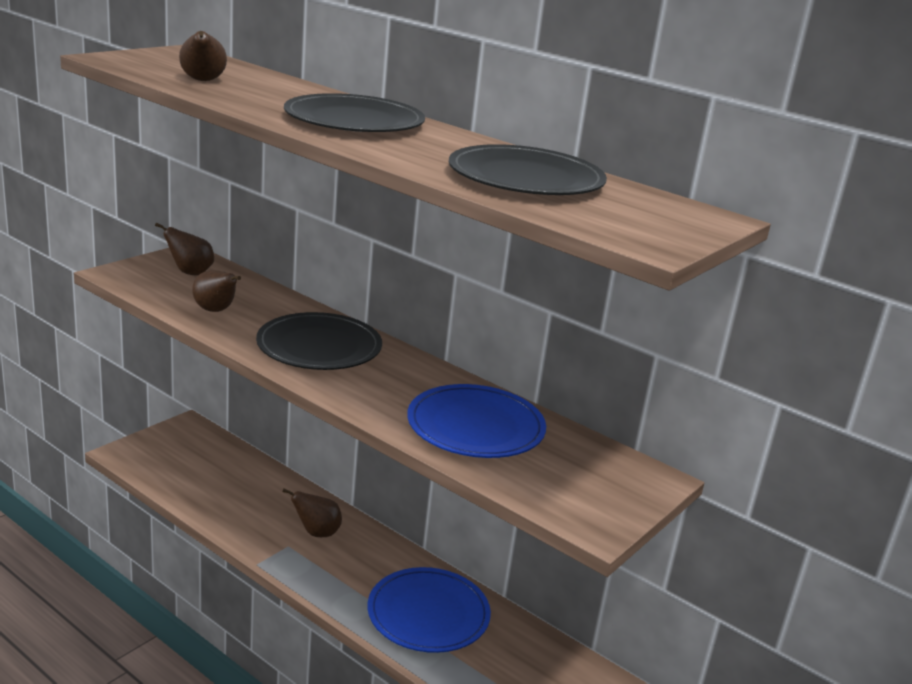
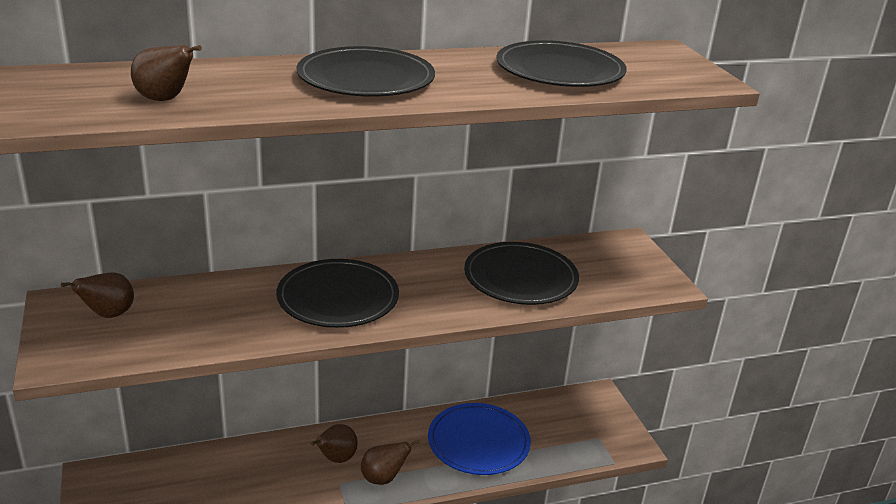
camera: 55 degrees left, 5 degrees up
brown pear [192,270,241,312] -> brown pear moved to [361,440,420,485]
blue plate [407,384,546,458] -> black plate [464,242,579,305]

